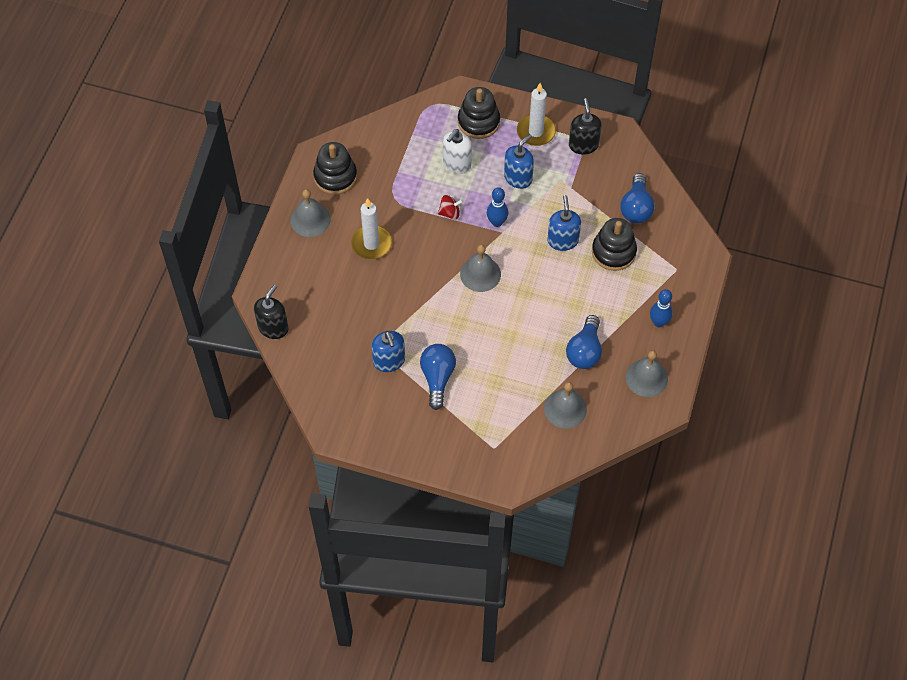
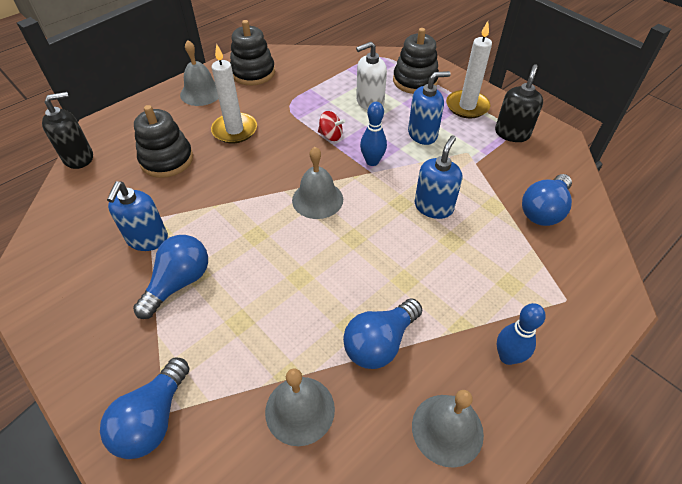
camera: 30 degrees right, 10 degrees down
black stacking toy [592,218,637,271] -> black stacking toy moved to [134,105,193,178]
none -> blue light bulb [100,358,189,459]

